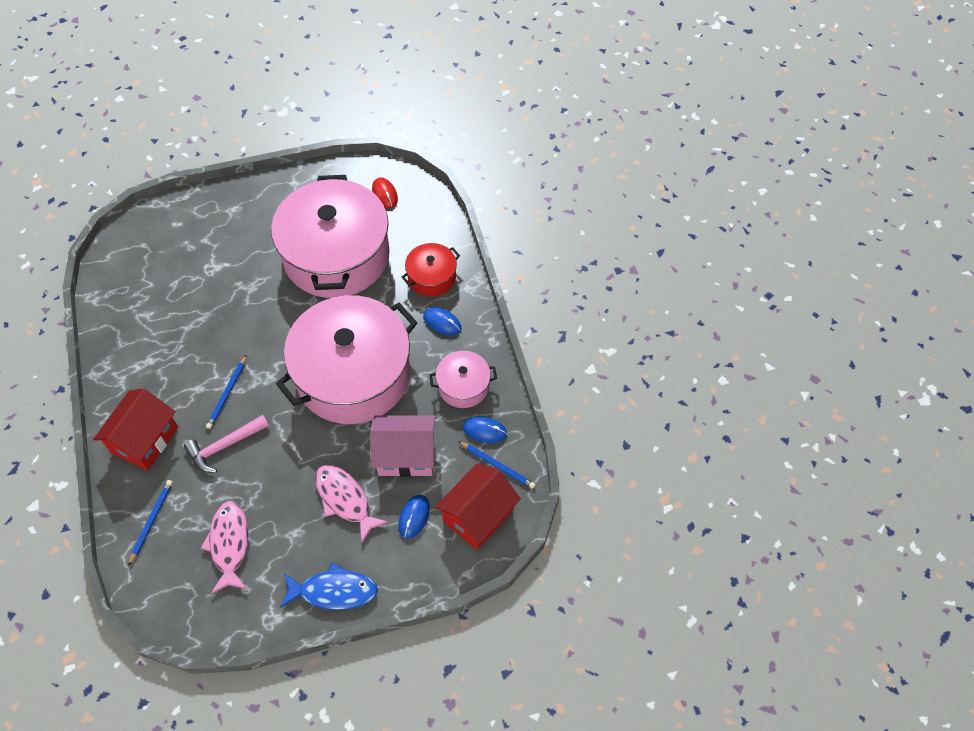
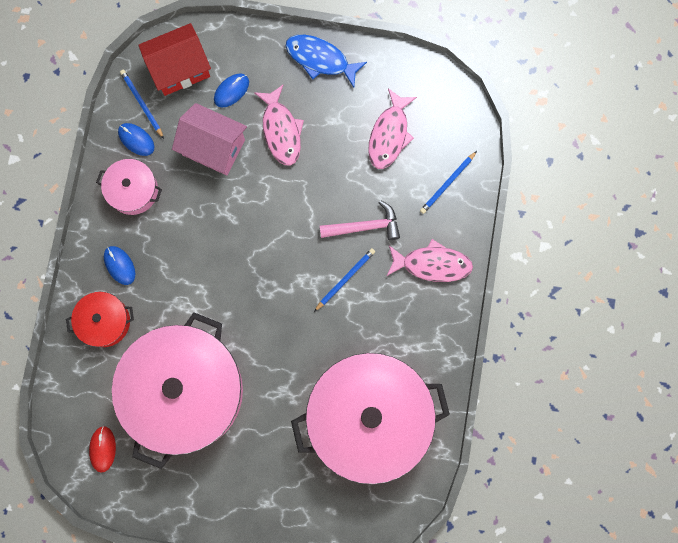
camera: 155 degrees left, 20 degrees up
red house [93,388,178,471] -> pink fish [387,239,473,282]
pink pot [276,295,418,424] -> pink pot moved to [291,353,450,484]

